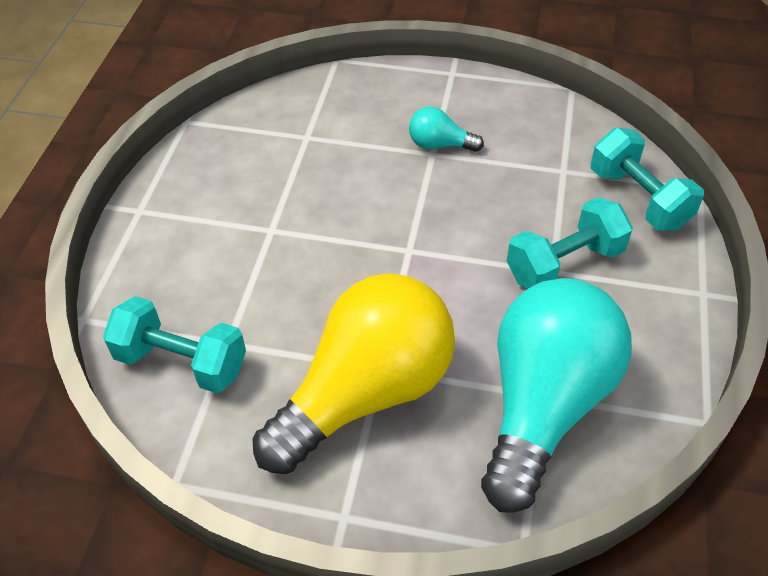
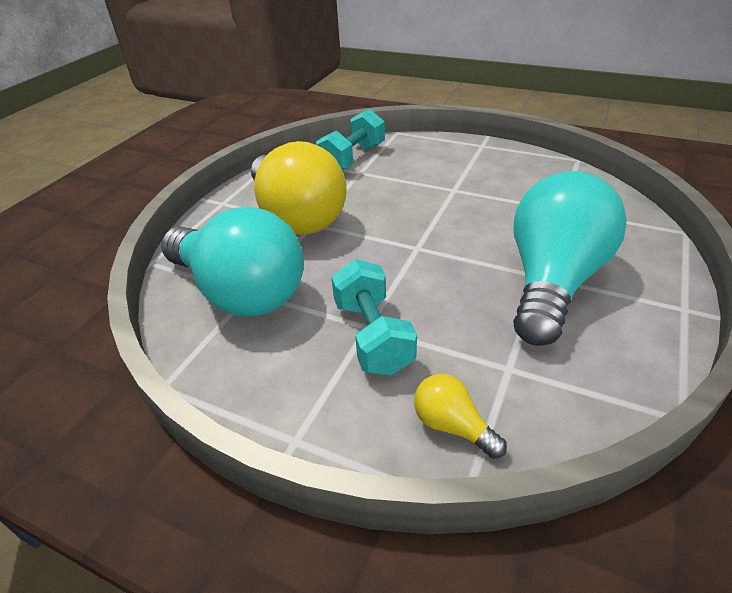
camera: 105 degrees right, 10 degrees down
turquoise light bulb [409,107,484,152] -> turquoise light bulb [513,171,627,346], size x2.41
turquoise dumbbell [591,128,704,230] -> yellow light bulb [414,374,507,459]

